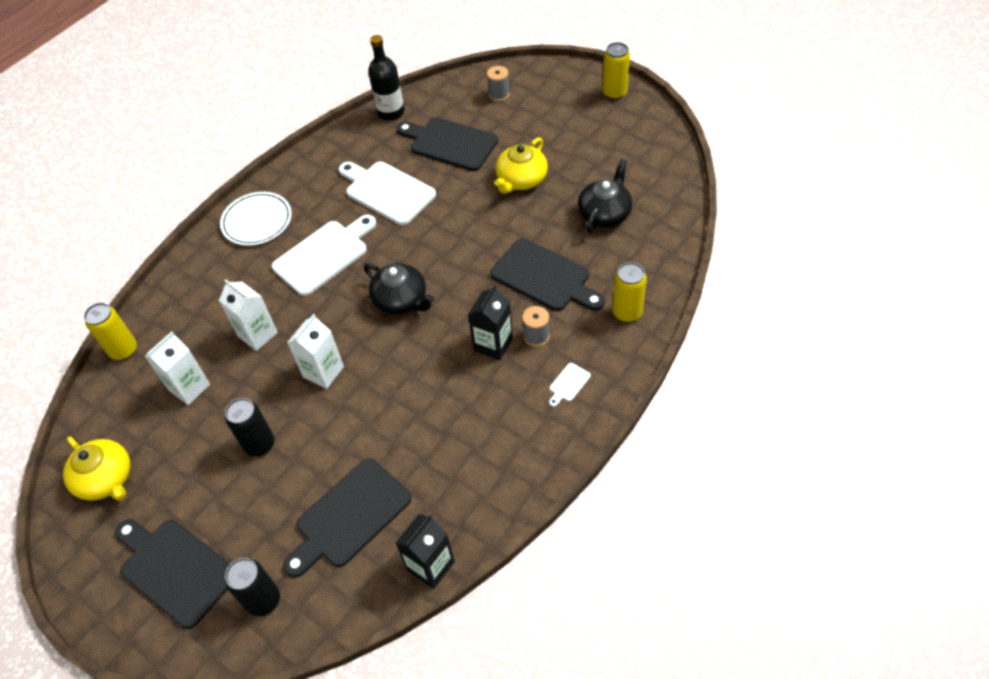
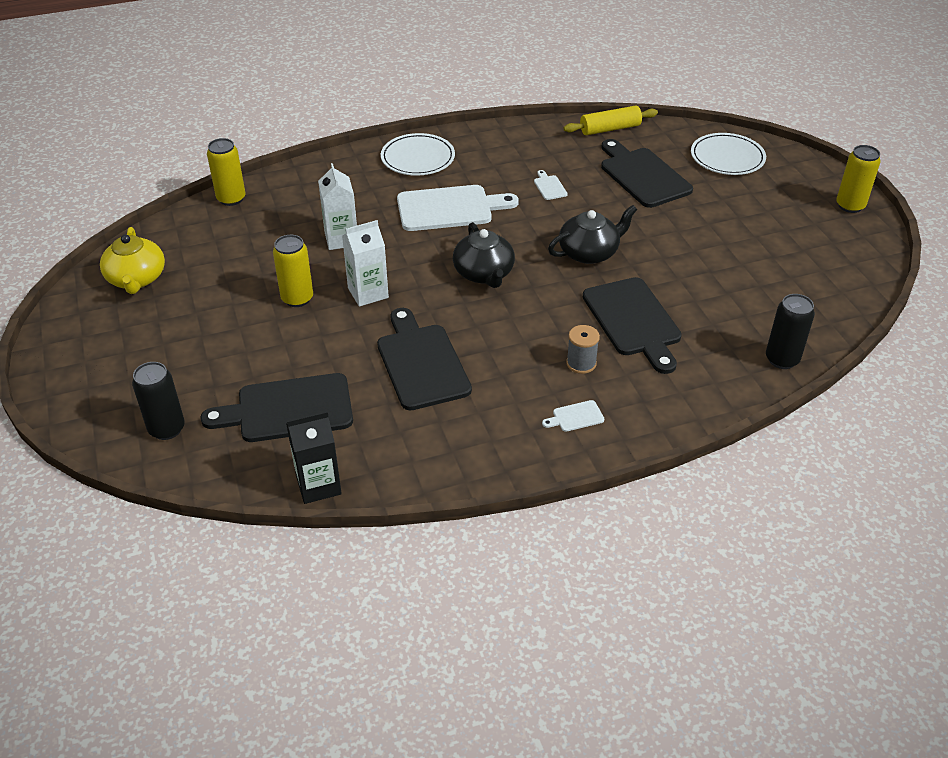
camera: 30 degrees right, 10 degrees down
black cutting board [115,519,230,629] -> black cutting board moved to [377,308,472,410]
white carton [145,331,210,405] -> none
black can [225,398,274,457] -> black can moved to [766,294,815,369]
white cutting board [339,162,436,225] -> white cutting board [534,170,568,200], size x0.41
black bottle [368,35,404,121] -> yellow rolling pin [563,106,658,135]
black carton [468,285,513,360] -> none
grey spool [487,66,510,102] -> white plate [691,133,766,175]
yellow teapot [495,137,548,194] -> none
black teapot [578,159,632,233] -> black teapot moved to [548,205,637,264]
yellow can [612,262,647,322] -> yellow can moved to [273,235,313,307]

